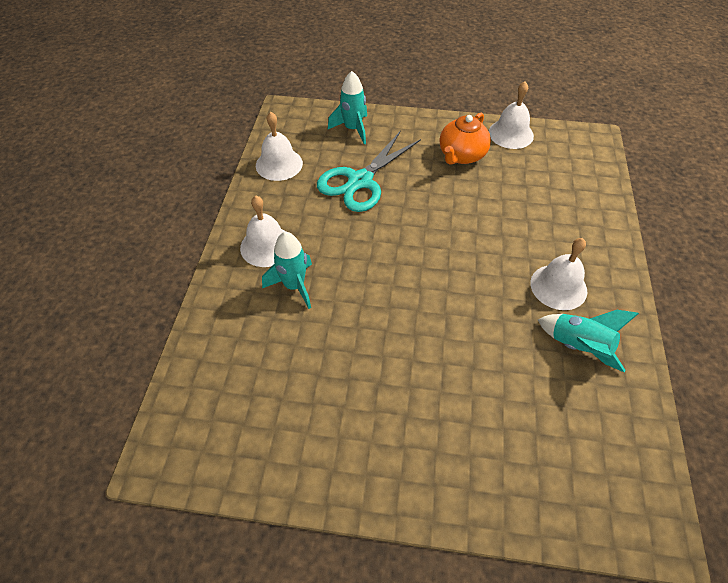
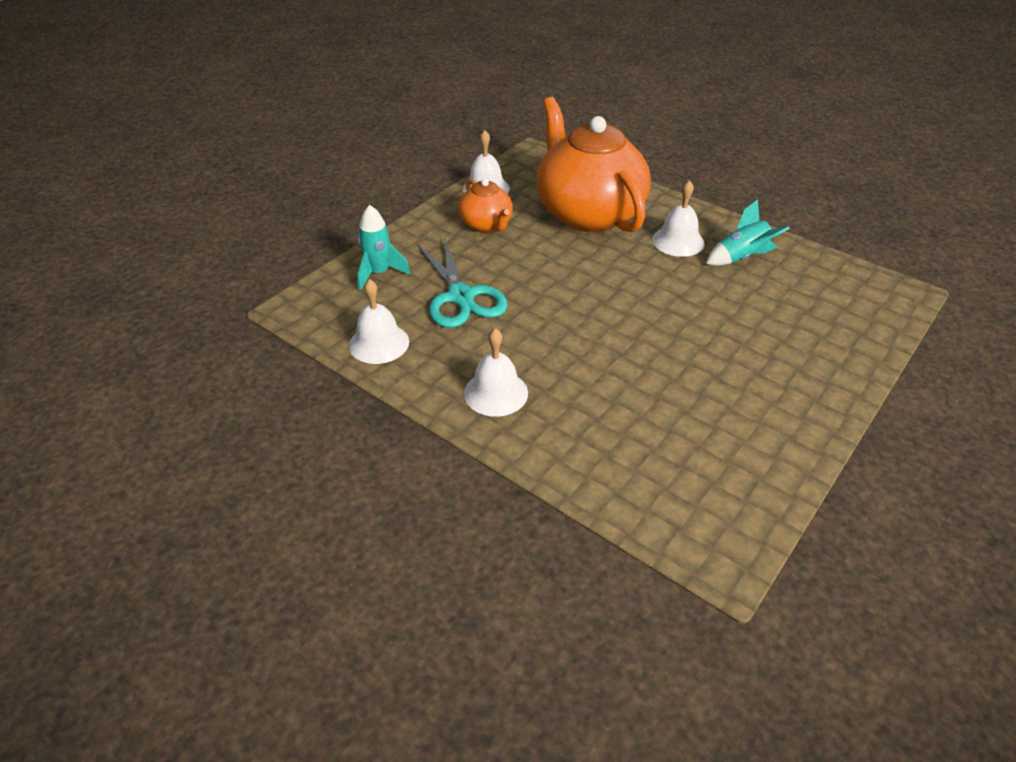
camera: 60 degrees left, 10 degrees down
turquoise rocket [262,232,312,309] -> none
none -> orange teapot [536,97,651,232]

